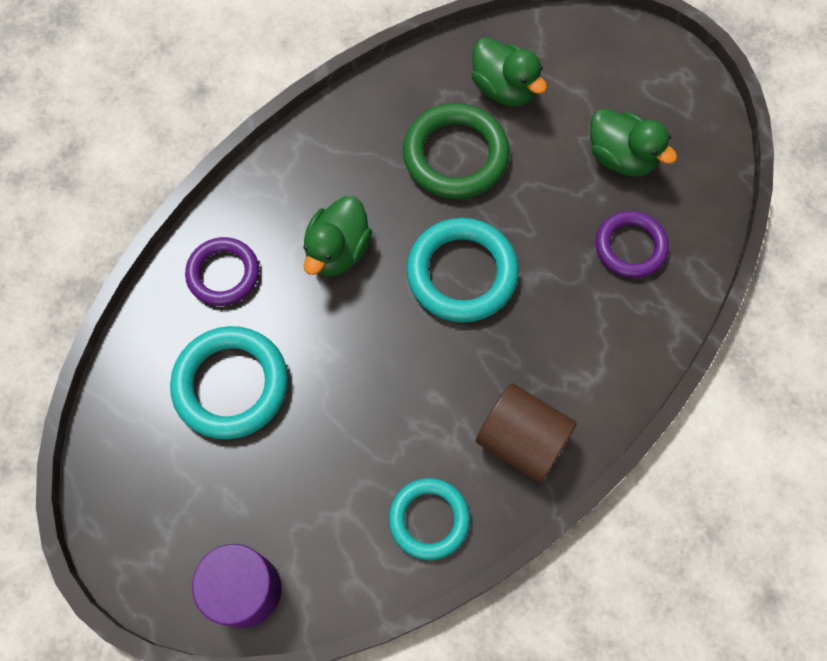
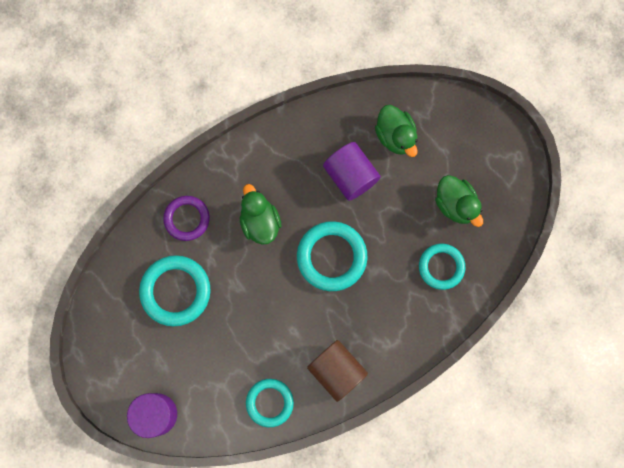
camera: 15 degrees right, 10 degrees up
green duck [303,196,372,276] -> green duck turned 120 degrees clockwise [240,184,282,245]
green ring [403,103,510,199] -> purple cylinder [323,142,381,201]
purple ring [596,211,669,278] -> turquoise ring [419,244,465,290]

